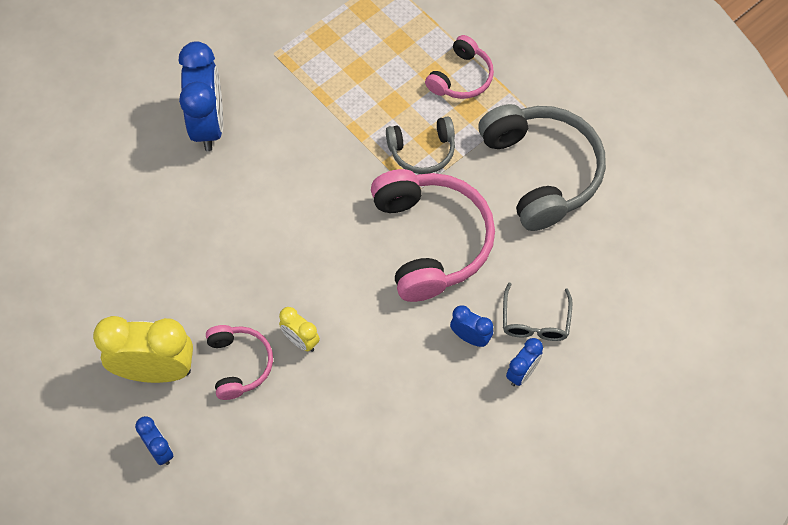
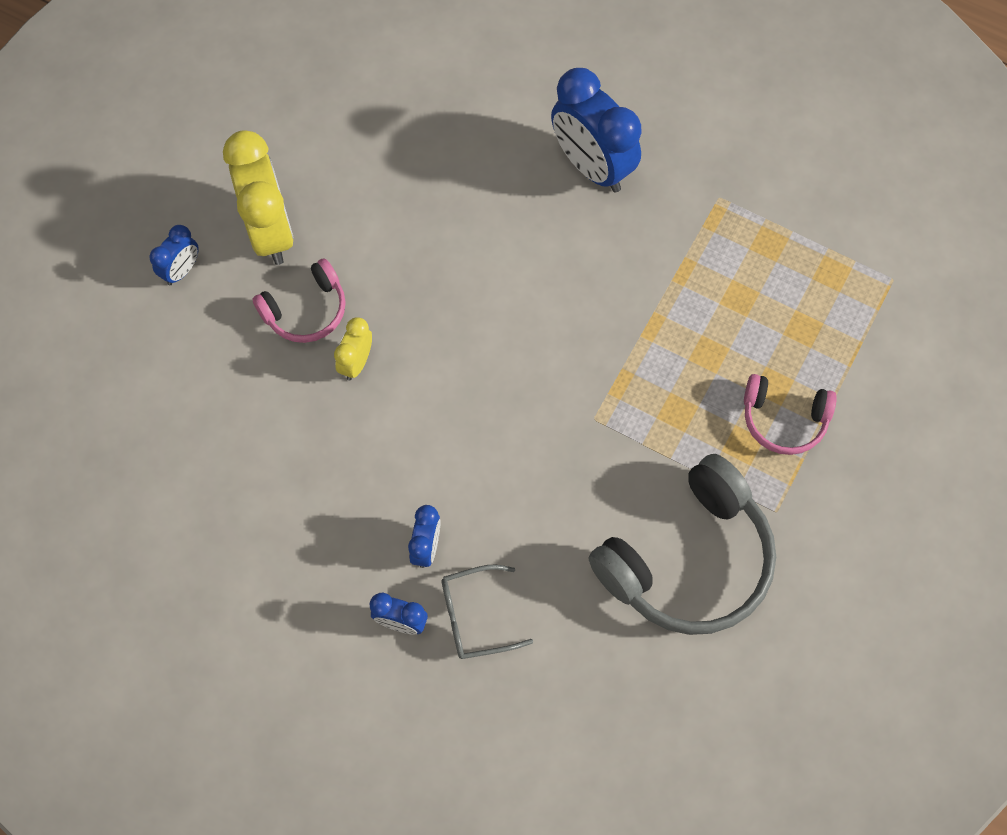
camera: 70 degrees right, 5 degrees up
blue clock [179,41,223,151] -> blue clock turned 75 degrees clockwise [551,68,641,193]
pink headphones [371,169,495,302] -> none
grey headphones [386,116,455,174] -> none

